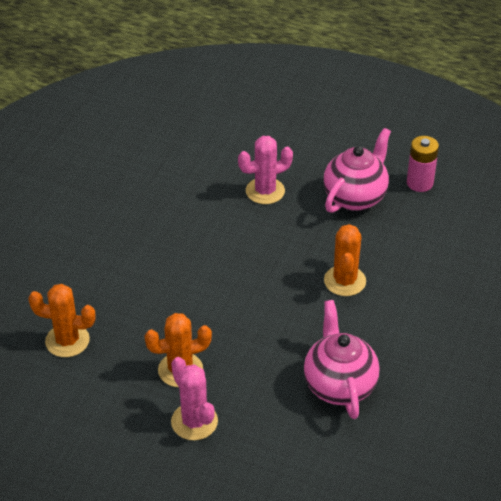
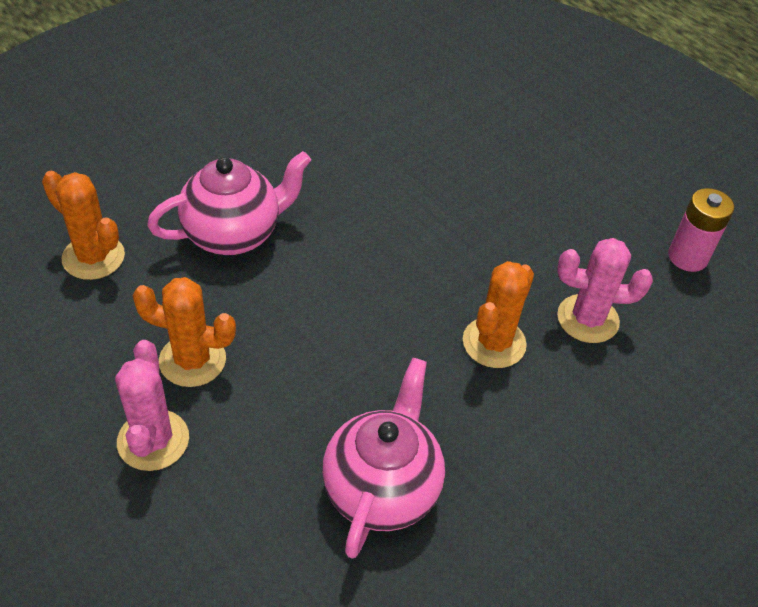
camera: 25 degrees right, 5 degrees up
pink cactus [238,136,293,204] -> pink cactus moved to [557,238,653,343]
pink teapot [323,128,391,213] -> pink teapot moved to [147,151,311,255]

